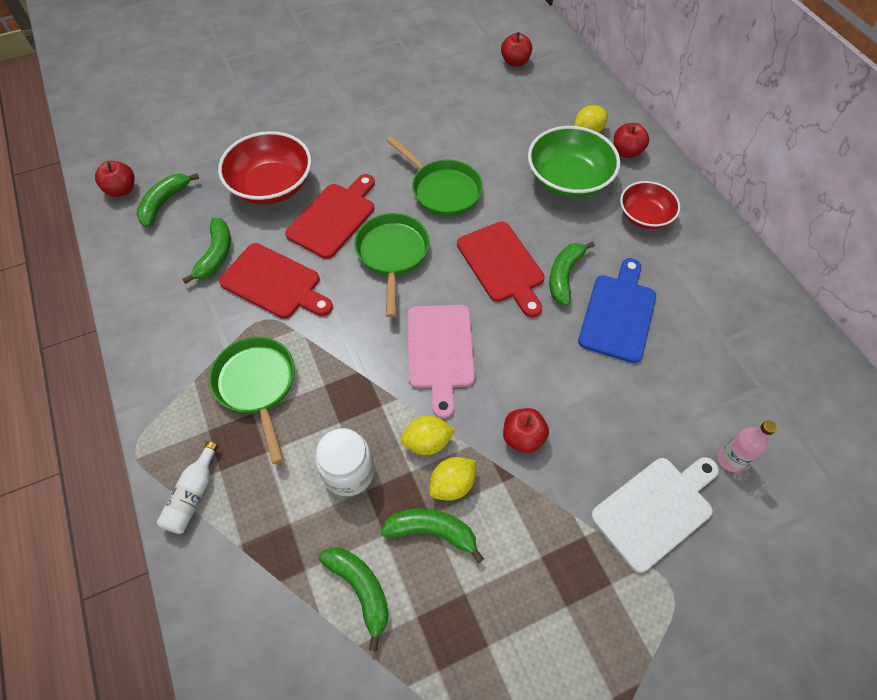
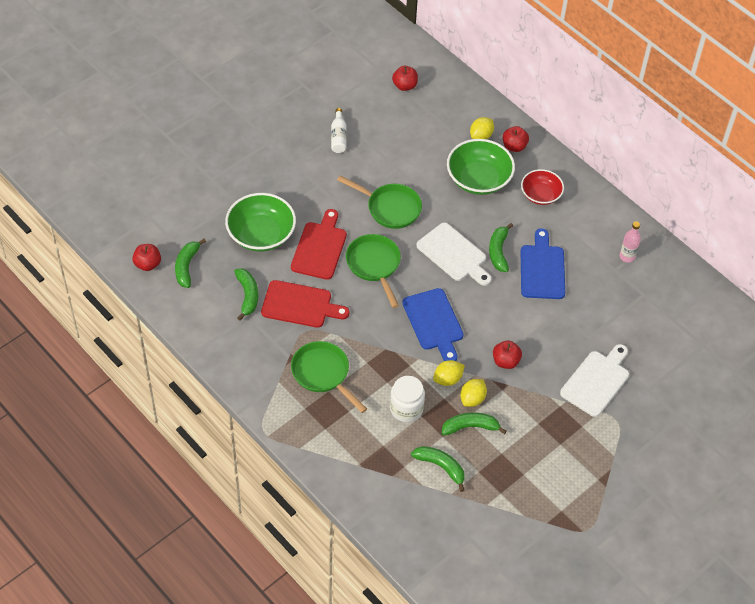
camera: 20 degrees left, 5 degrees down
white bottle [157,441,218,534] -> white bottle moved to [331,108,347,153]
red bowl [218,131,312,205] -> green bowl [225,193,296,252]
pink cutting board [407,305,475,419] -> blue cutting board [402,288,464,361]
red cutting board [457,221,545,317] -> white cutting board [416,223,492,286]
pink bottle [717,420,777,472] -> pink bottle moved to [620,221,641,263]

